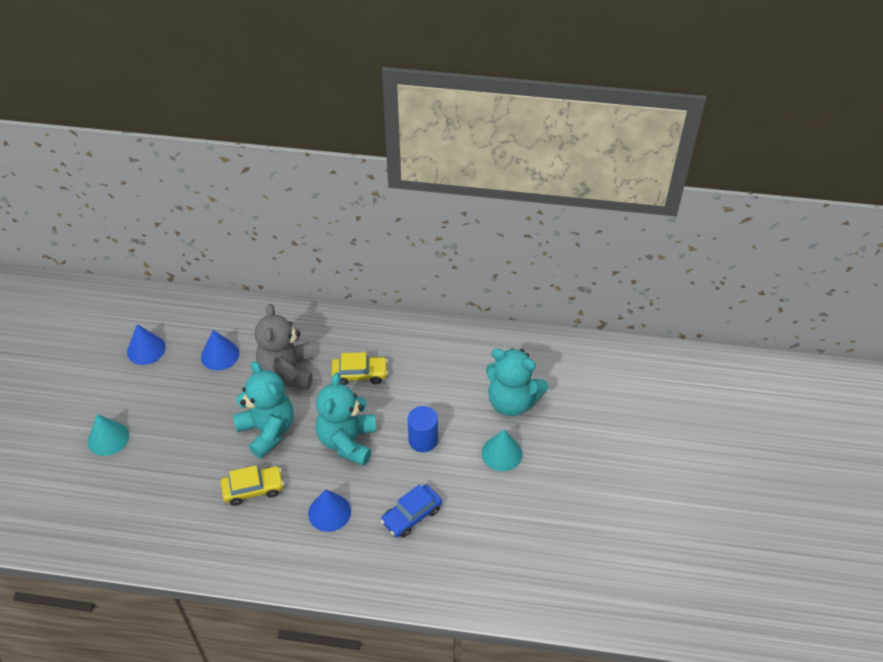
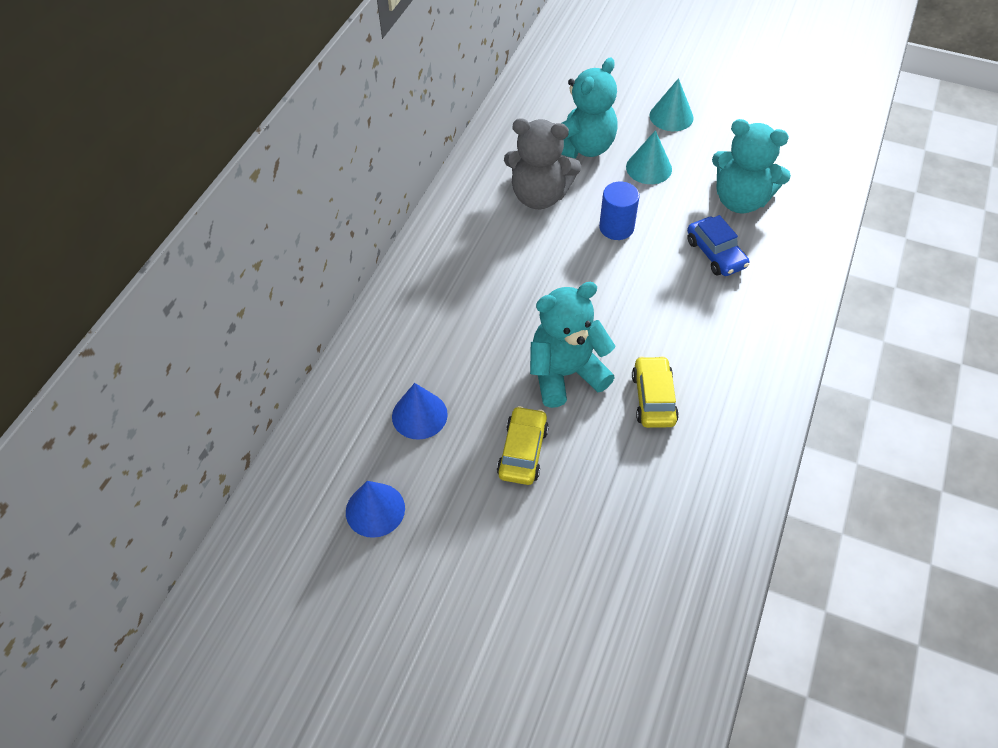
camera: 75 degrees left, 5 degrees up
turquoise cone [88,414,129,456] -> turquoise cone moved to [650,78,694,131]
grey teddy bear [255,304,313,390] -> grey teddy bear moved to [504,118,581,209]
blue cone [308,489,351,532] -> none
turquoise teddy bear [316,372,376,466] -> turquoise teddy bear moved to [712,119,791,213]
yellow car [331,352,388,385] -> yellow car moved to [497,406,549,485]

